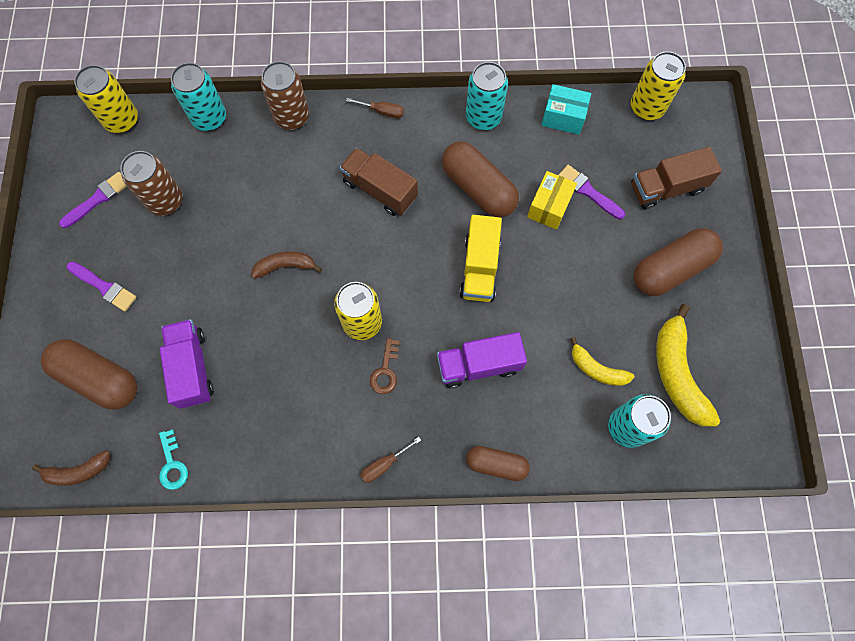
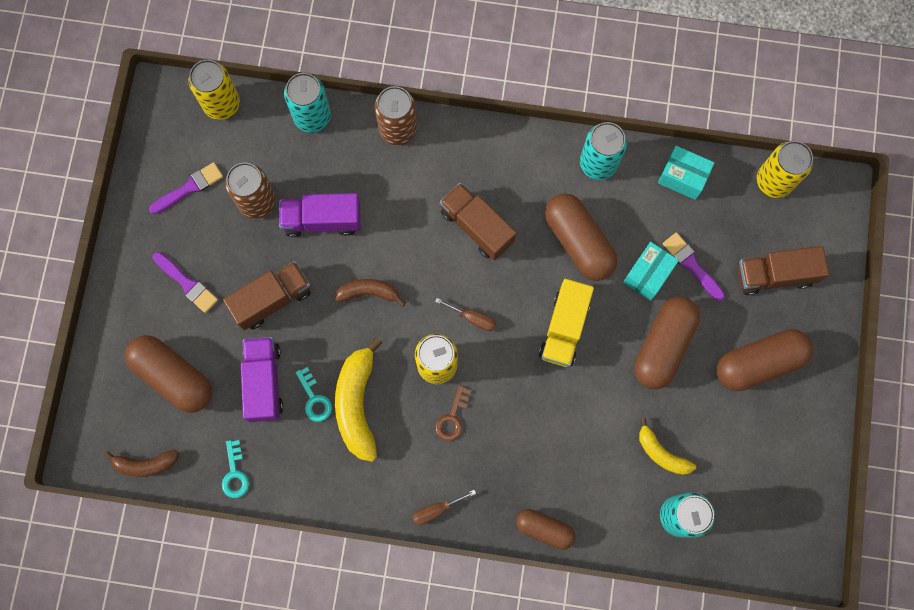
camera: 10 degrees right, 5 degrees up
brown screwdriver [346,98,404,118] -> brown screwdriver moved to [435,298,496,331]
purple truck [437,332,527,388] -> purple truck moved to [279,193,360,237]
yellow box [527,171,577,230] -> turquoise box [623,242,679,301]
yellow banana [656,304,720,426] -> yellow banana moved to [335,337,382,462]
none -> brown truck [223,261,311,330]
none -> turquoise key [295,367,332,422]
none -> brown capsule [634,296,700,389]

